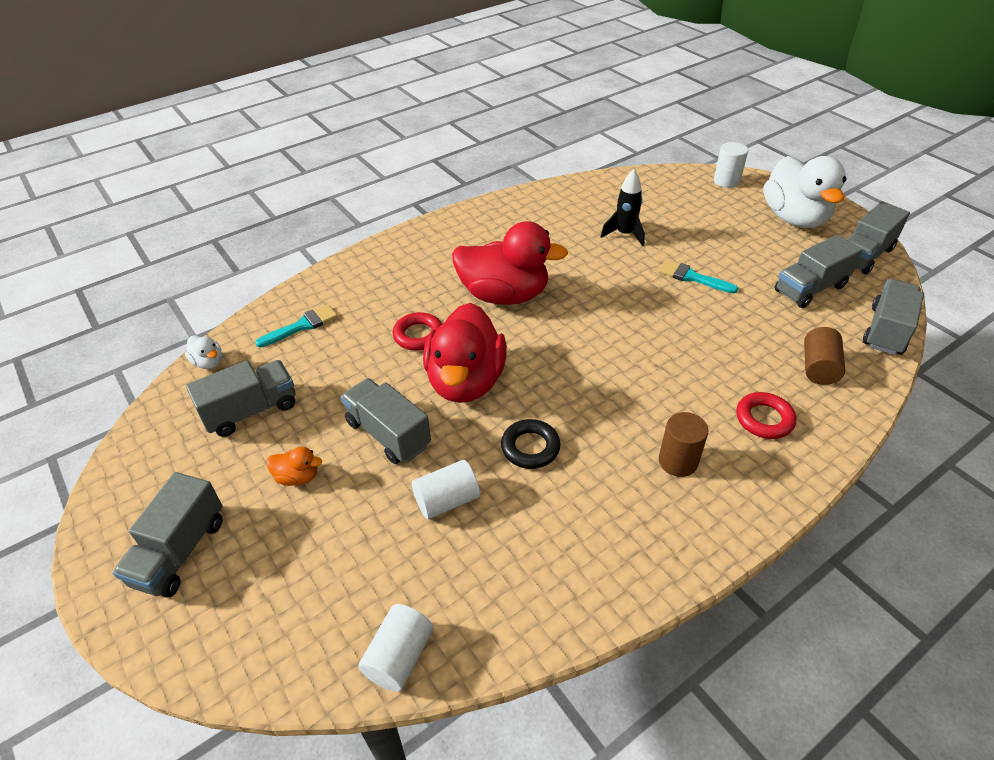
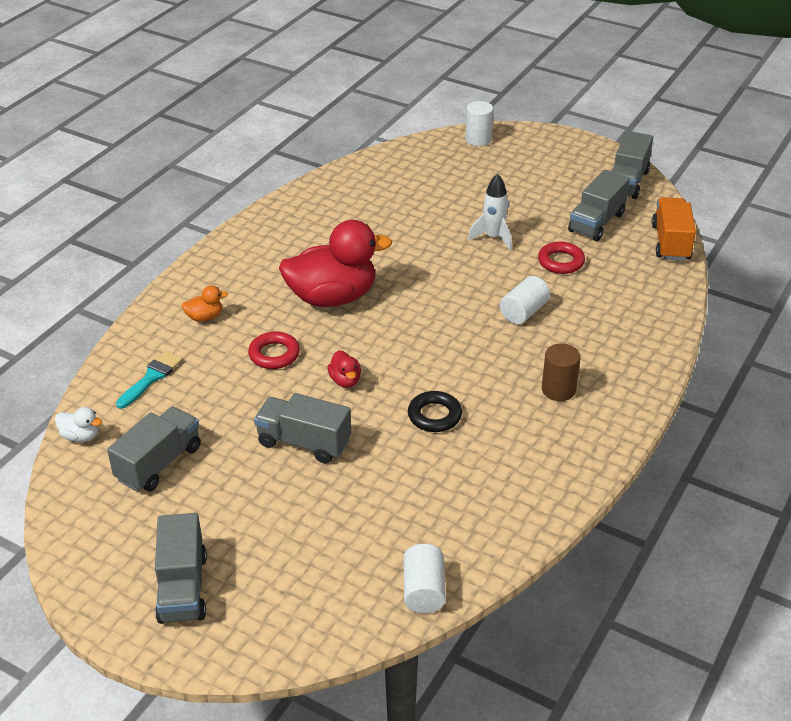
camera: 25 degrees left, 5 degrees down
orange duck [267,447,322,486] -> orange duck moved to [181,286,228,322]
white cylinder [412,460,480,519] -> white cylinder moved to [500,276,550,324]
red duck [423,303,507,403] -> red duck [328,350,361,388], size x0.41
black rocket [601,169,645,246] -> none
turquoise brush [658,260,738,293] -> white rocket [468,173,512,250]
red ring [736,392,796,439] -> red ring moved to [538,242,585,274]
white duck [763,156,847,228] -> none
brown cylinder [804,327,845,385] -> none
grey truck [863,279,924,355] -> orange truck [652,197,696,261]

